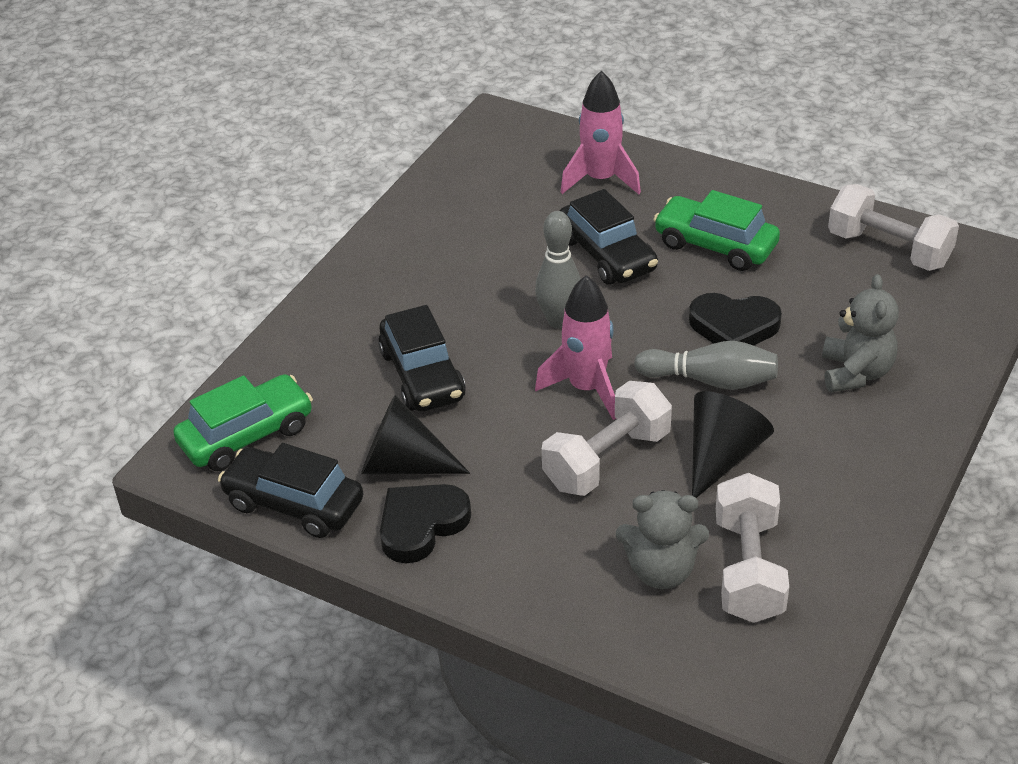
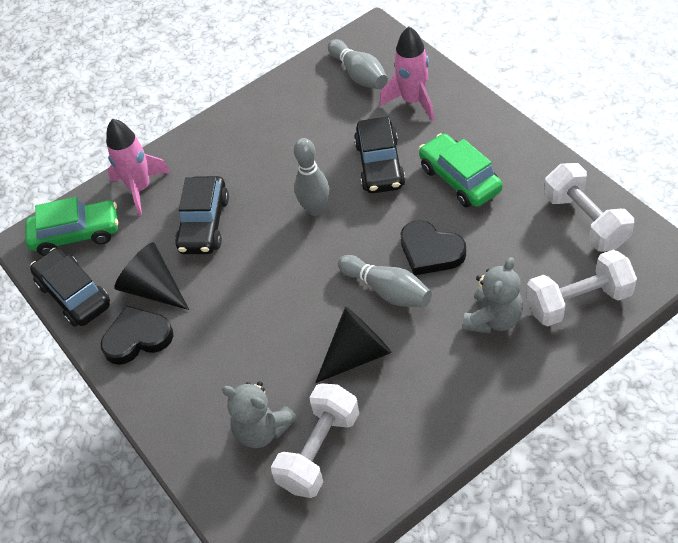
camera: 30 degrees right, 10 degrees up
pink rocket [535,275,616,420] -> pink rocket moved to [106,119,171,216]
white dumbbell [542,381,672,496] -> white dumbbell moved to [526,250,637,326]
none -> grey bowling pin [328,39,388,89]

